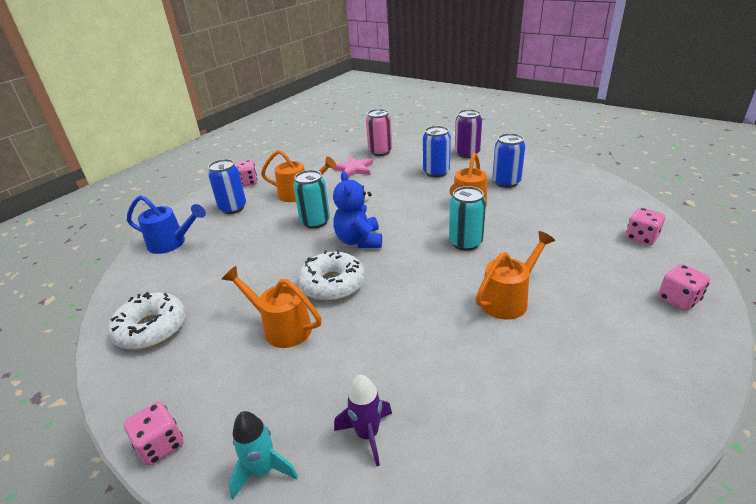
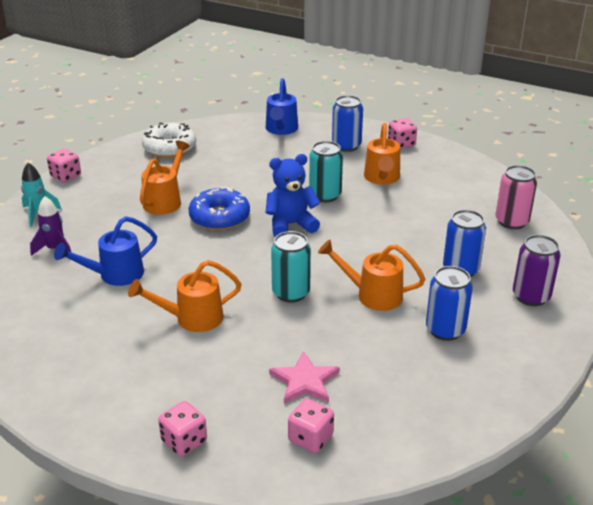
camera: 80 degrees right, 0 degrees up
white donut [298,250,365,301] -> blue donut [188,187,250,230]
pink star [332,156,373,177] -> pink star moved to [269,351,340,404]
orange watering can [475,231,555,320] -> orange watering can turned 120 degrees clockwise [128,260,242,332]
none -> blue watering can [54,216,157,286]

